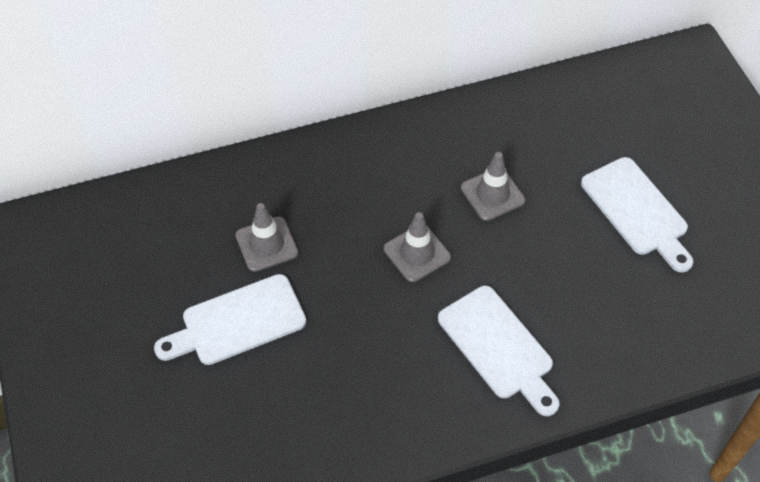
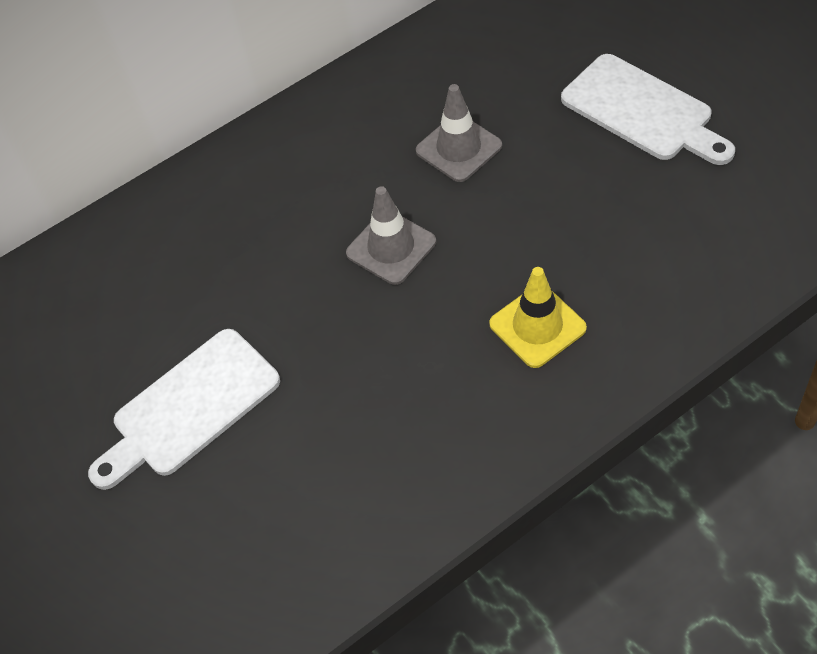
camera: 10 degrees left, 0 degrees up
grey traffic cone [236,203,298,272] -> none
white cutting board [438,286,560,416] -> yellow traffic cone [489,267,587,368]

